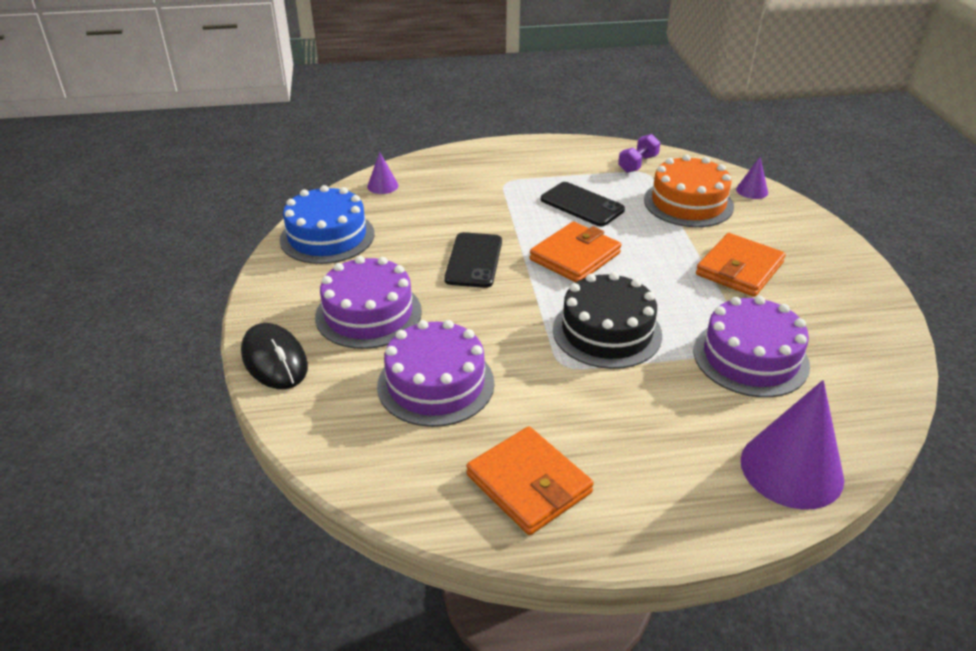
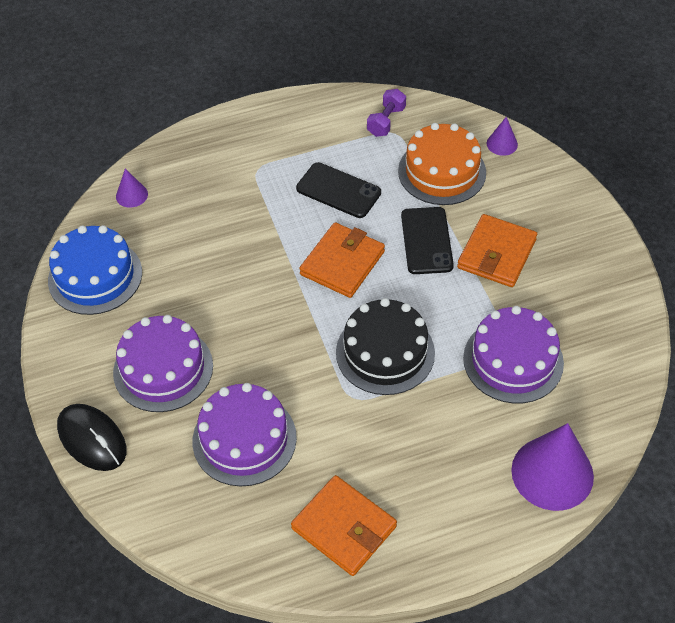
camera: 10 degrees left, 15 degrees up
black phone [444,232,502,288] -> black phone moved to [401,207,454,274]

